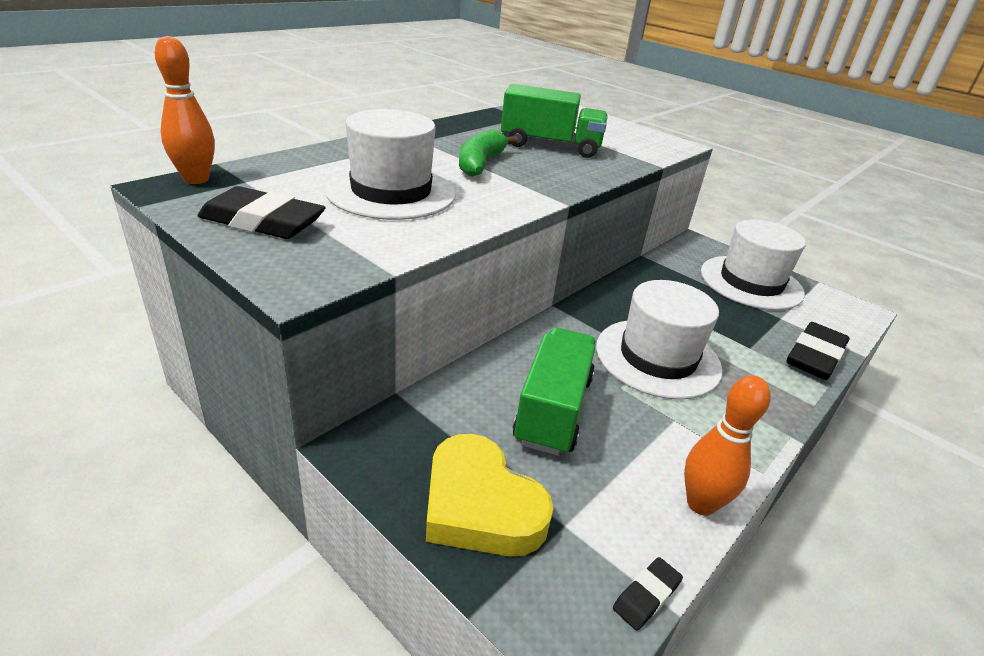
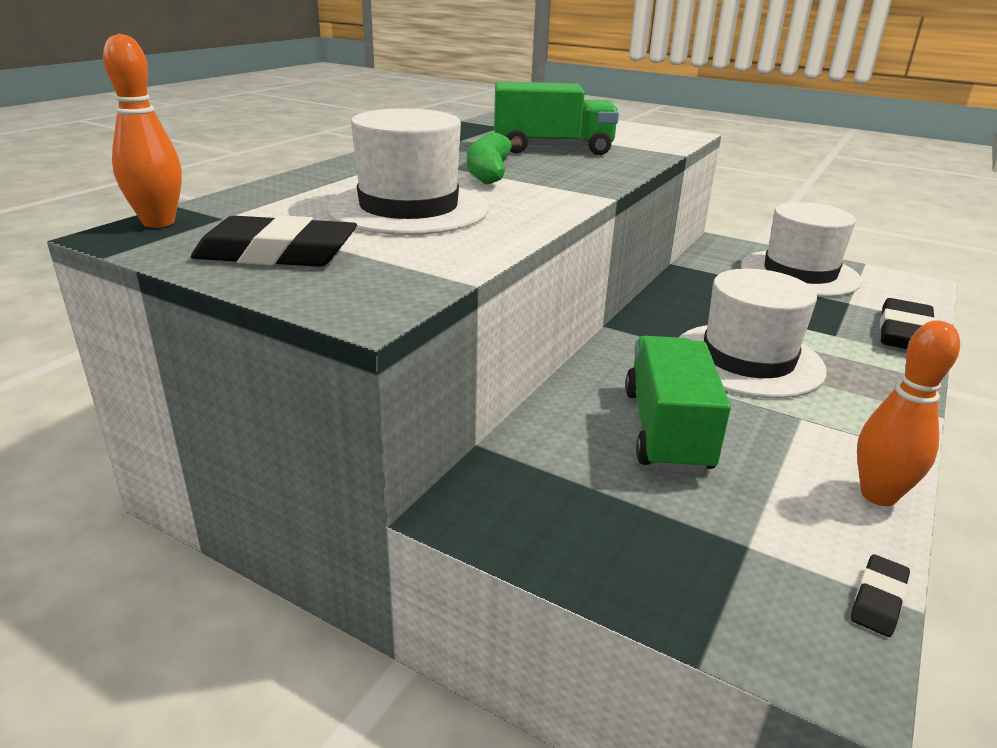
camera: 10 degrees left, 5 degrees down
yellow heart [426,434,553,557] -> none

